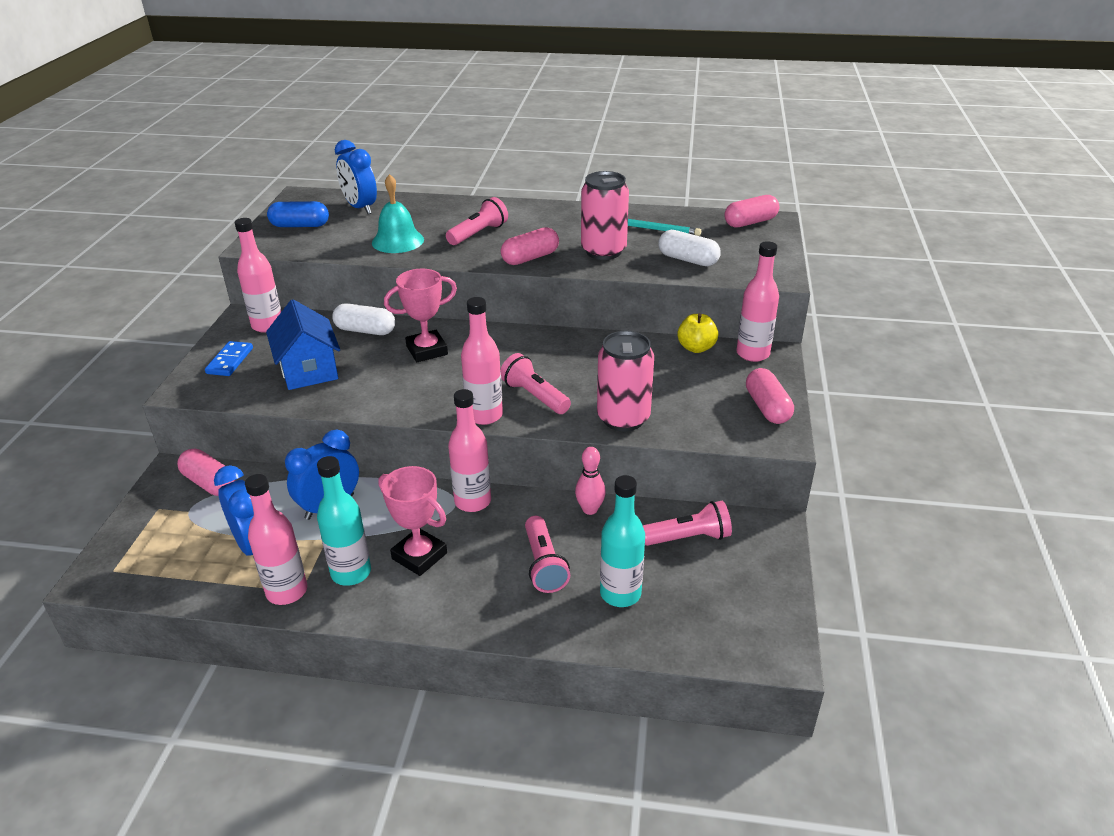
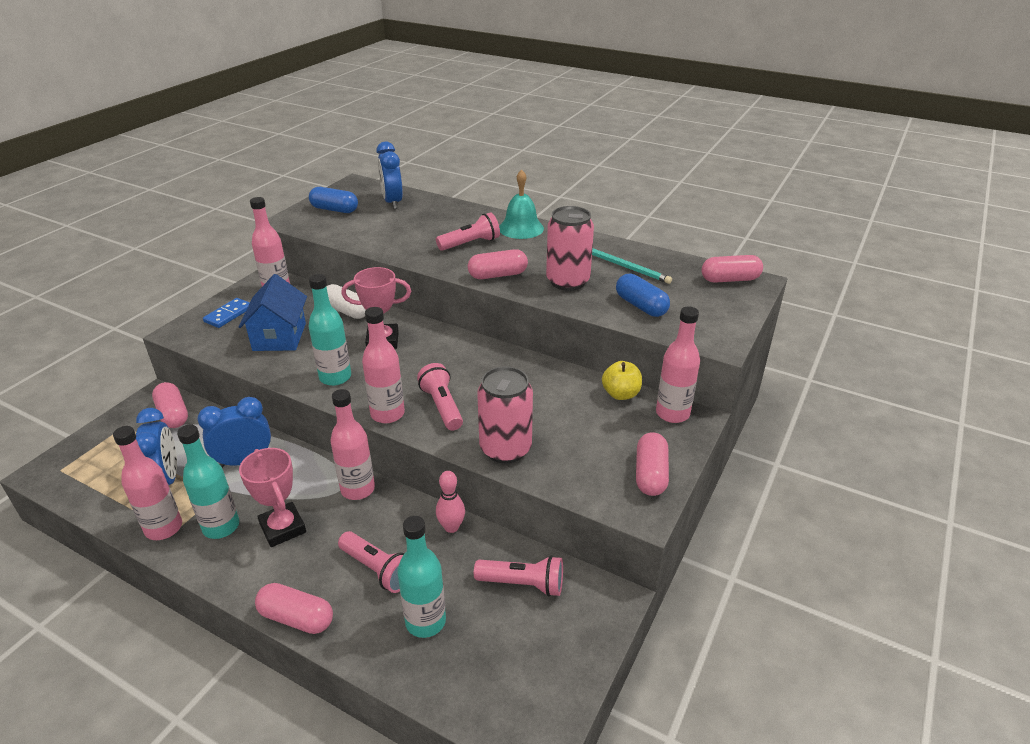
camera: 20 degrees right, 0 degrees up
turquoise bell [372,174,424,253] -> turquoise bell moved to [499,169,544,239]
pink flashlight [525,516,570,593] -> pink flashlight turned 60 degrees counterclockwise [338,531,405,593]
white capsule [658,230,721,266] -> blue capsule [616,273,670,317]
none -> pink capsule [255,583,333,634]
none -> turquoise bottle [309,274,351,386]

